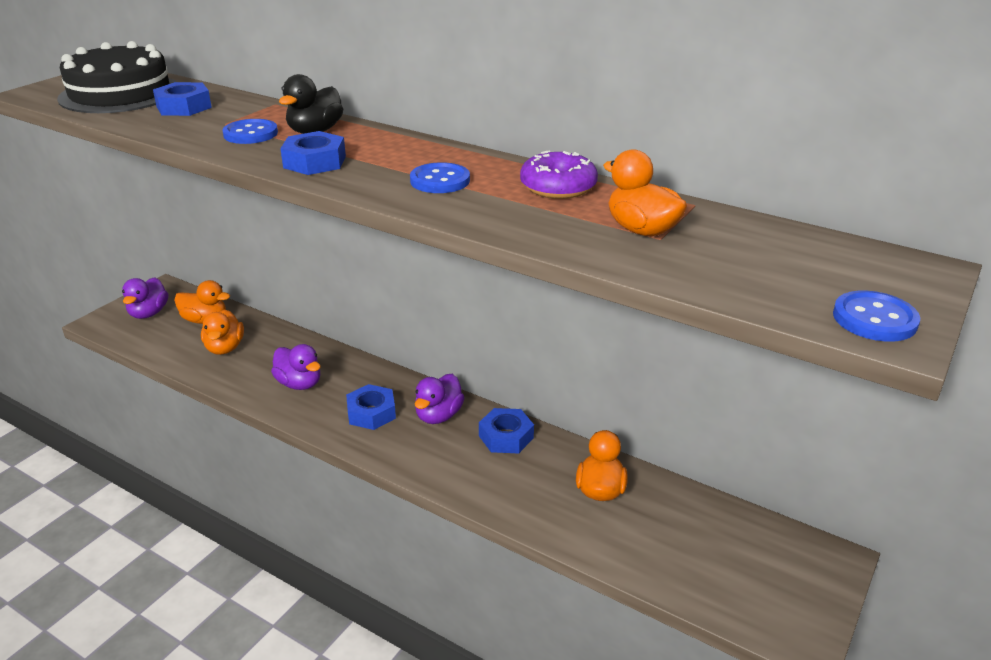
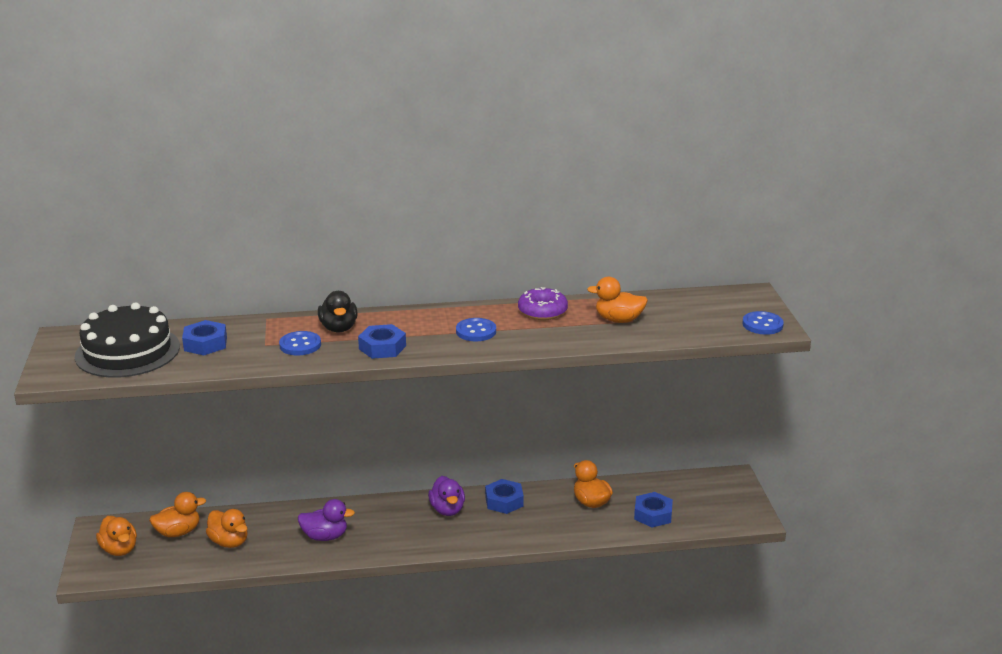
camera: 40 degrees left, 5 degrees down
purple duck [122,277,168,319] -> orange duck [96,516,137,556]
blue nut [346,384,396,430] -> blue nut moved to [634,492,673,527]

